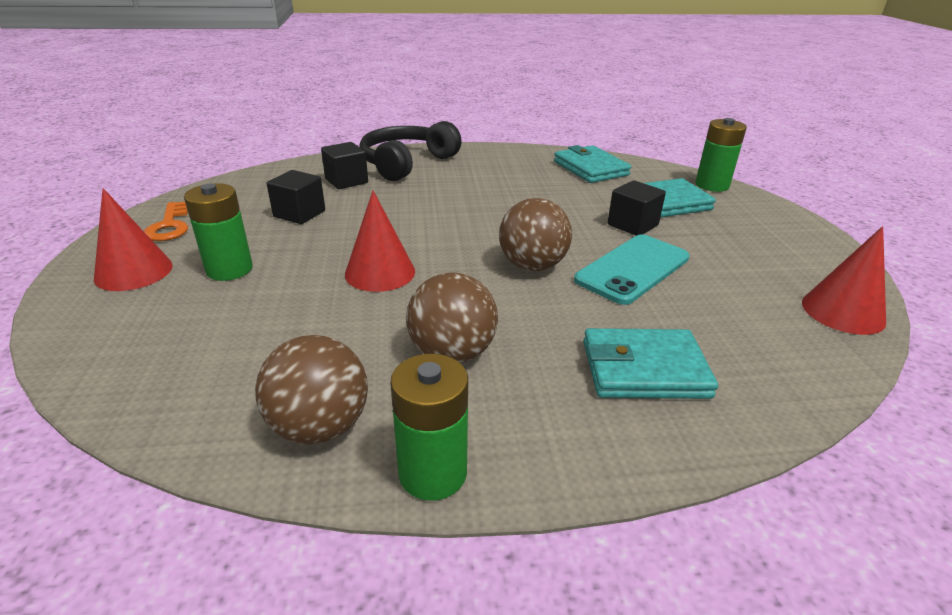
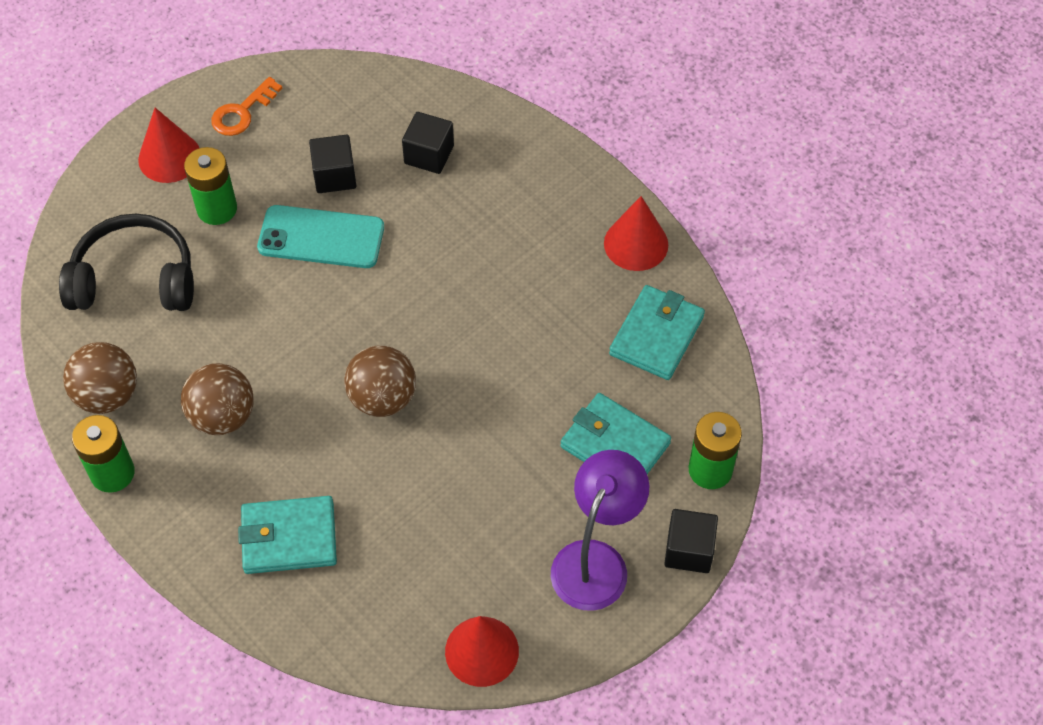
camera: 55 degrees right, 25 degrees up
red cone [345,191,415,292] -> red cone moved to [604,196,668,271]
black headphones [360,121,462,181] -> black headphones moved to [59,214,194,311]
turquoise phone [574,234,690,305] -> turquoise phone moved to [257,205,384,268]
turquoise wallet [583,328,718,399] -> turquoise wallet turned 60 degrees counterclockwise [238,496,337,574]
black cube [607,180,666,236] -> black cube moved to [664,509,718,573]
none -> purple lamp [551,450,650,611]

